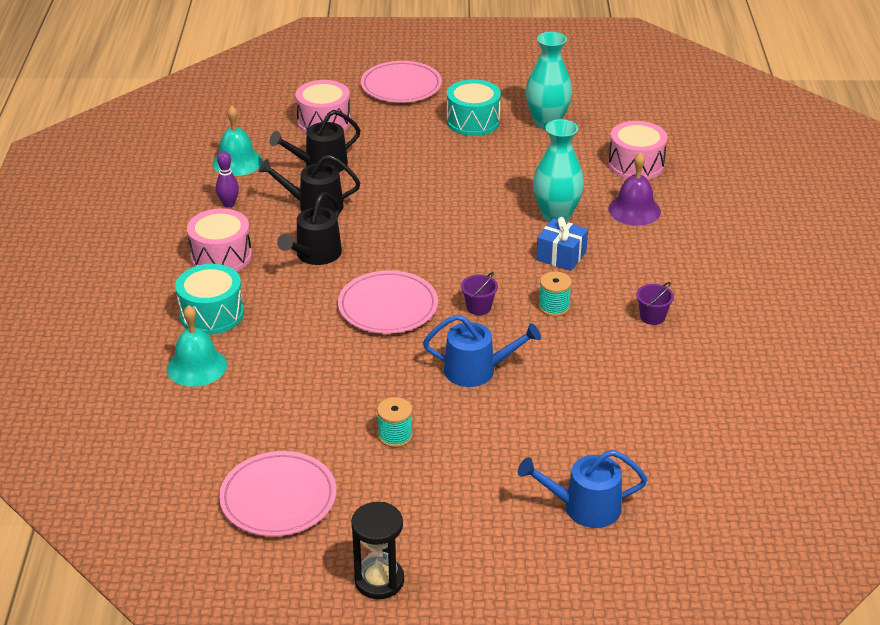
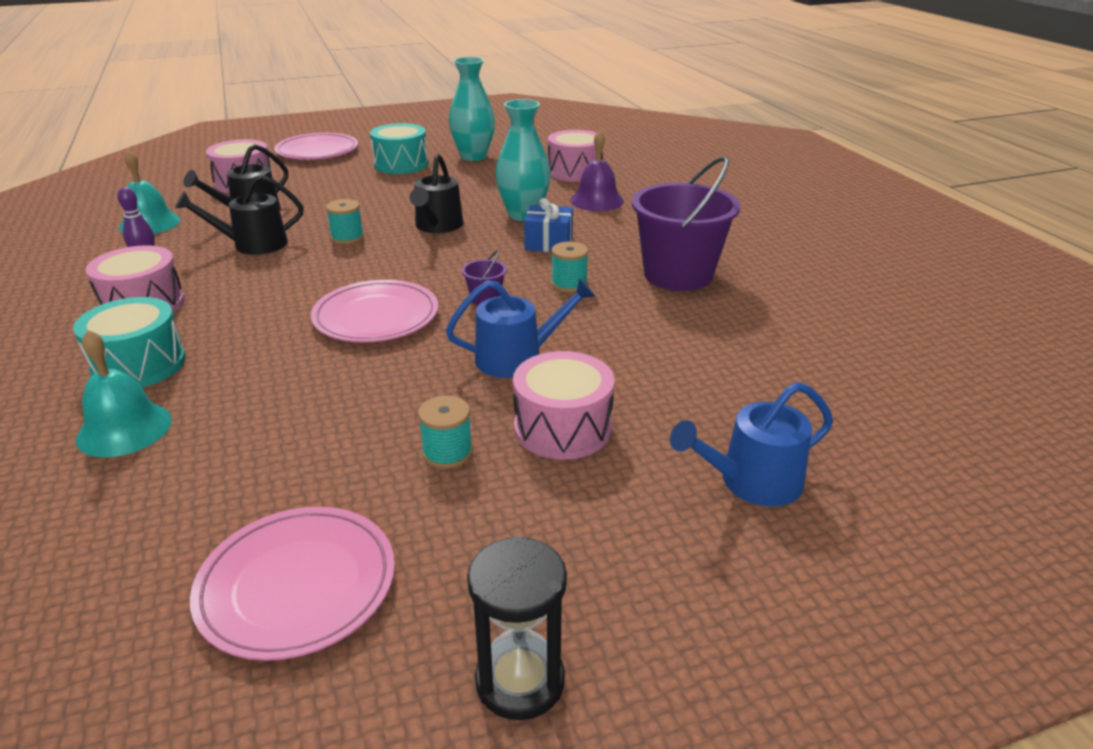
camera: 20 degrees left, 5 degrees down
black watering can [277,193,342,265] -> black watering can moved to [410,154,463,233]
purple bucket [636,282,674,325] -> purple bucket [632,156,741,291], size x2.45
none -> turquoise spool [326,199,364,244]
none -> pink drum [513,351,615,460]

